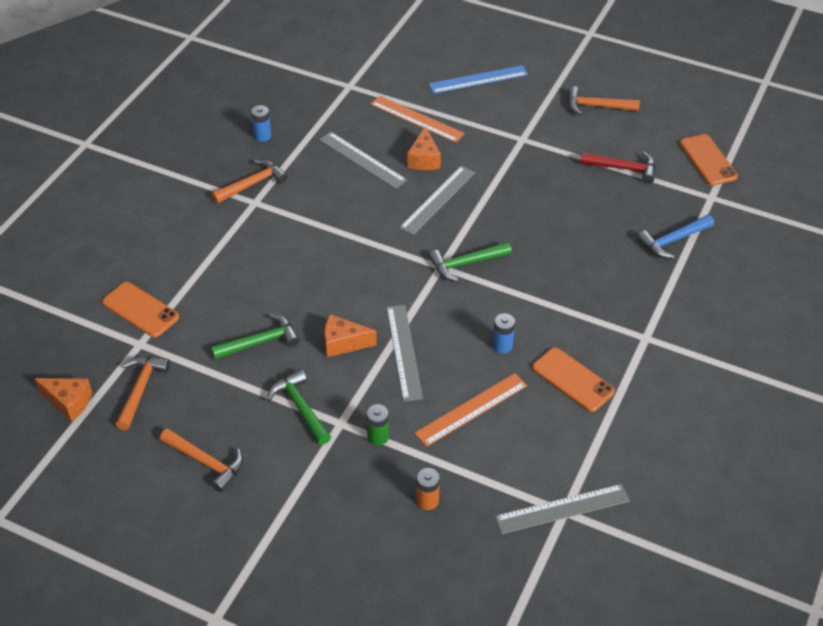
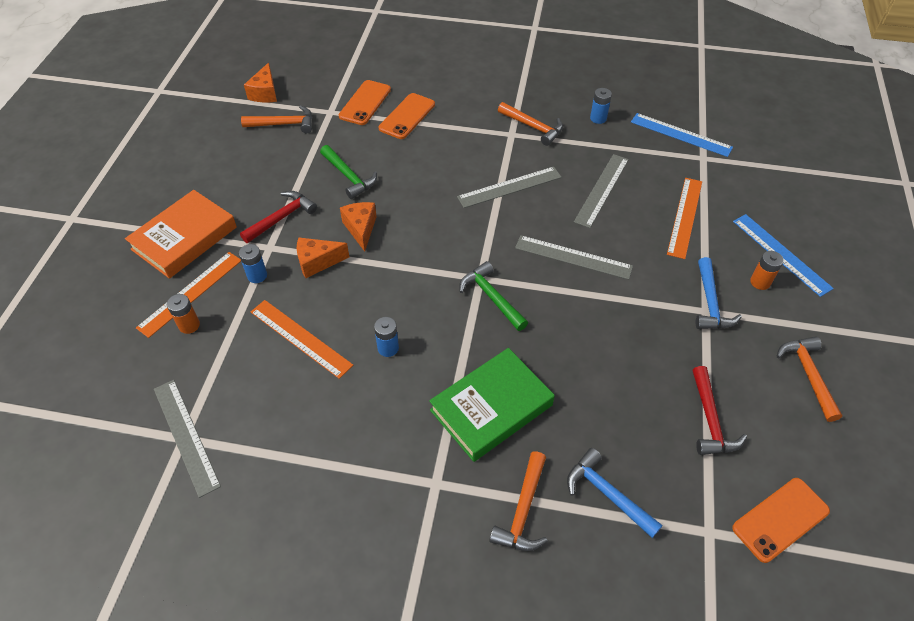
camera: 75 degrees right, 5 degrees up
orange hammer [160,428,243,492] -> orange hammer moved to [489,451,548,551]
green hammer [267,369,331,445] -> red hammer [240,191,317,243]
green battery [366,404,389,446] -> blue battery [239,244,267,283]
grey ruler [387,305,423,401] -> grey ruler moved to [457,167,562,208]
orange cheese [407,126,441,170] -> orange cheese moved to [297,237,349,278]
orange phone [532,347,615,412] -> orange phone moved to [379,93,435,139]
none -> orange book [125,190,237,279]
none -> orange ruler [136,252,241,338]
none -> green book [429,348,555,462]
none -> blue ruler [631,113,733,157]
none -> blue hammer [695,257,742,329]
none -> orange battery [750,251,784,290]

